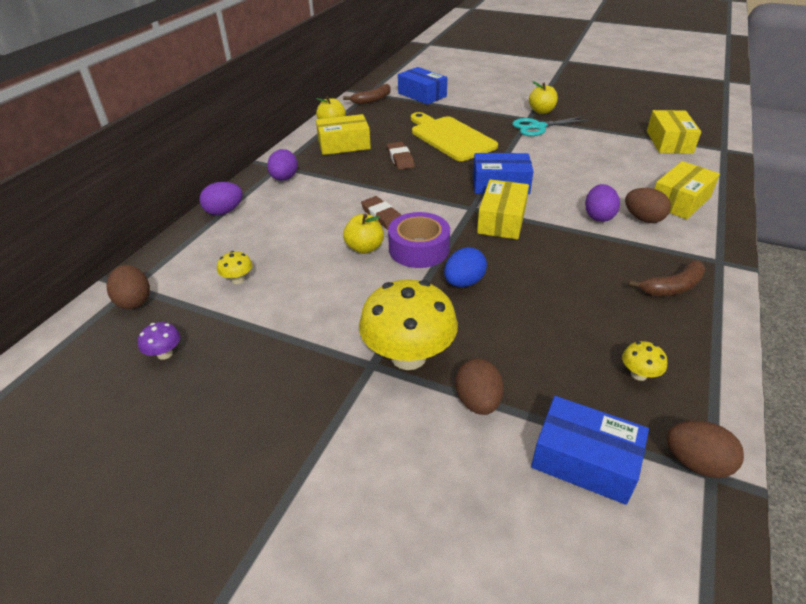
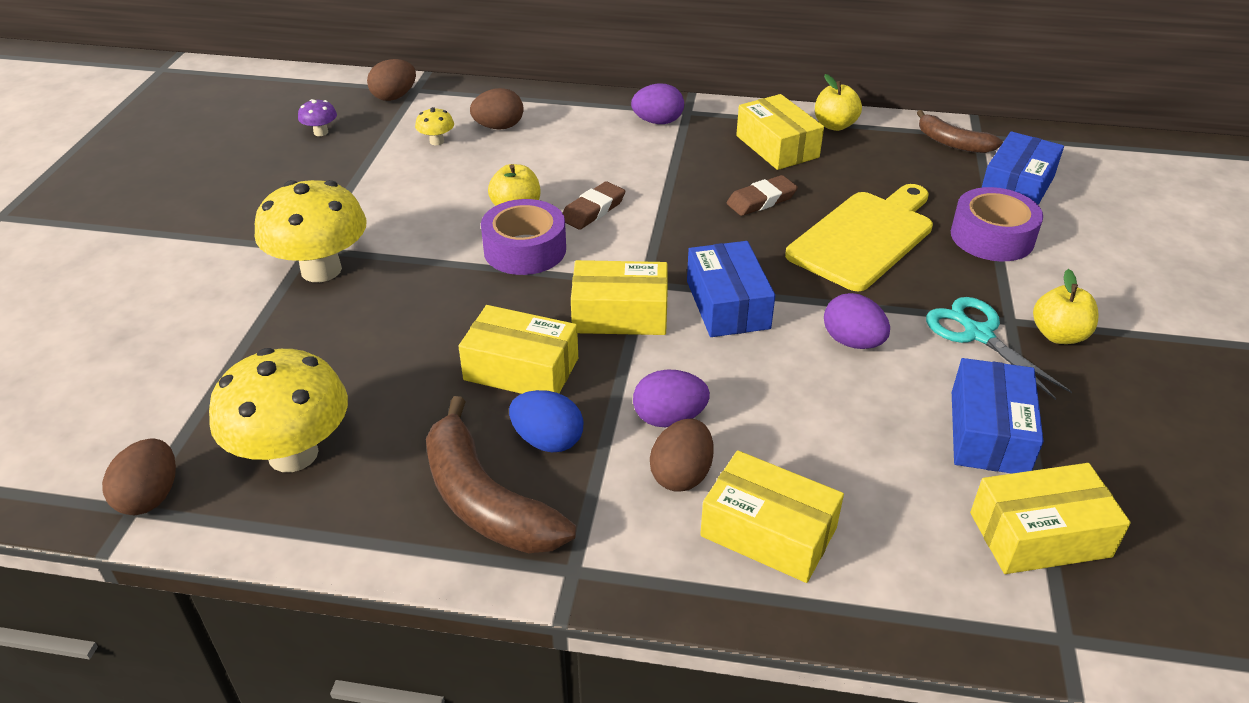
camera: 75 degrees right, 0 degrees up
purple egg [200,182,243,215] -> purple egg moved to [824,293,890,349]
blue egg [444,247,487,287] -> blue egg moved to [509,390,583,452]
brown egg [455,359,504,415] -> brown egg moved to [470,88,524,130]
blue box [531,396,649,505] -> blue box moved to [952,358,1044,474]
yellow mushroom [622,341,667,381] -> yellow mushroom [209,348,348,472], size x2.34
brown banana [628,260,706,296] -> brown banana [426,396,576,553], size x1.61
none -> yellow box [458,305,578,394]
none -> purple tape [951,187,1043,261]

